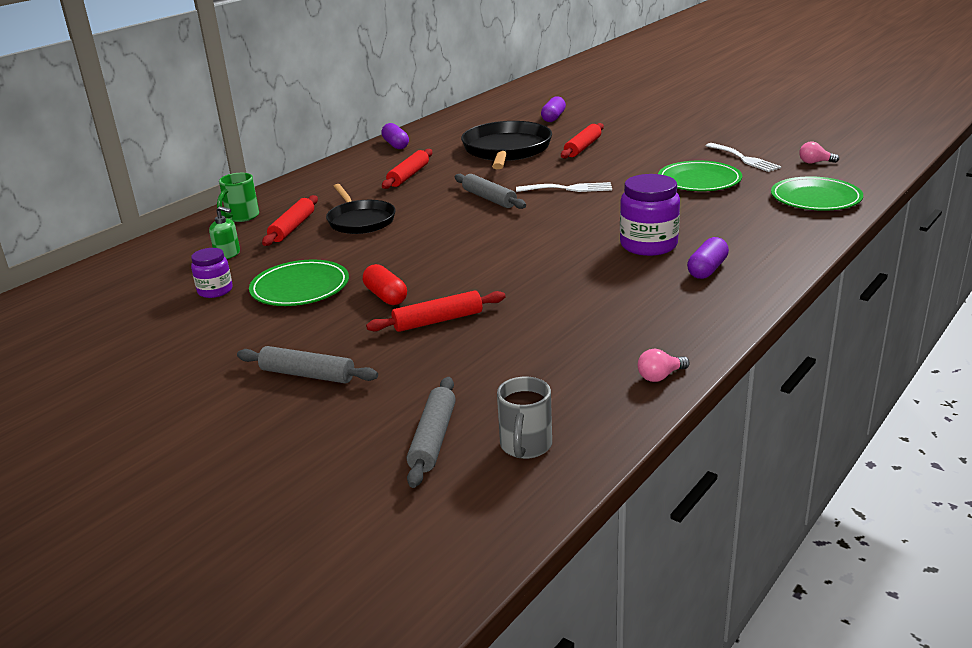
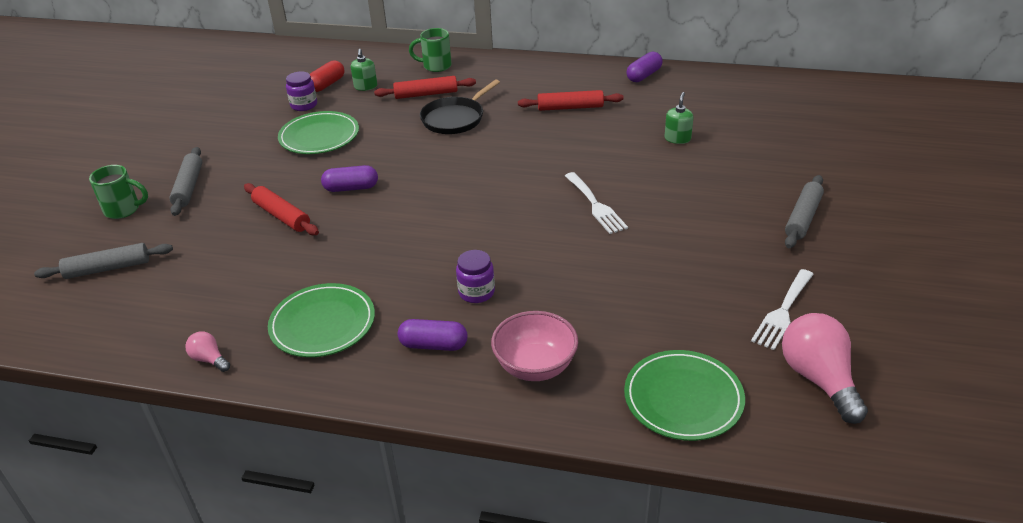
camera: 65 degrees right, 10 degrees up
red capsule [363,264,407,305] -> red capsule moved to [310,60,344,92]
grey rolling pin [455,174,526,209] -> grey rolling pin moved to [785,175,824,248]
black pan [461,121,552,169] -> green soap dispenser [665,92,693,144]
grey mug [497,377,552,459] -> none
purple capsule [541,96,566,122] -> purple capsule moved to [321,165,378,192]
red rolling pin [561,123,604,159] -> none
purple jar [620,174,680,256] -> purple jar [456,250,495,303], size x0.59
green plate [658,161,742,191] -> green plate moved to [268,283,375,357]
pink light bulb [799,141,839,163] -> pink light bulb [782,313,868,424], size x2.06
none -> green mug [89,165,148,219]
none -> pink bowl [491,311,578,381]

